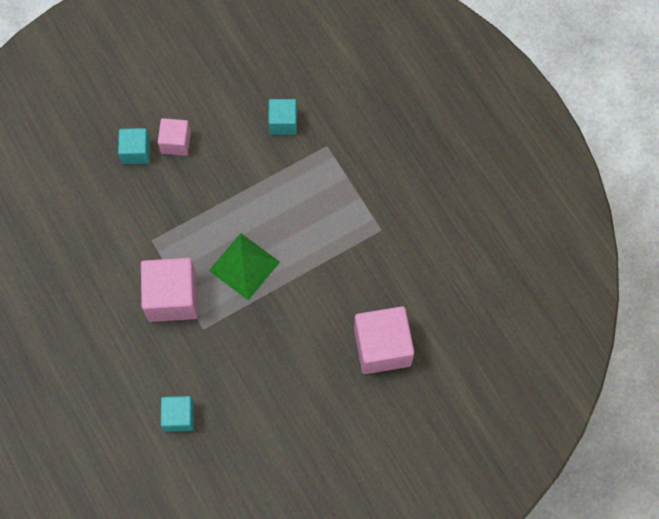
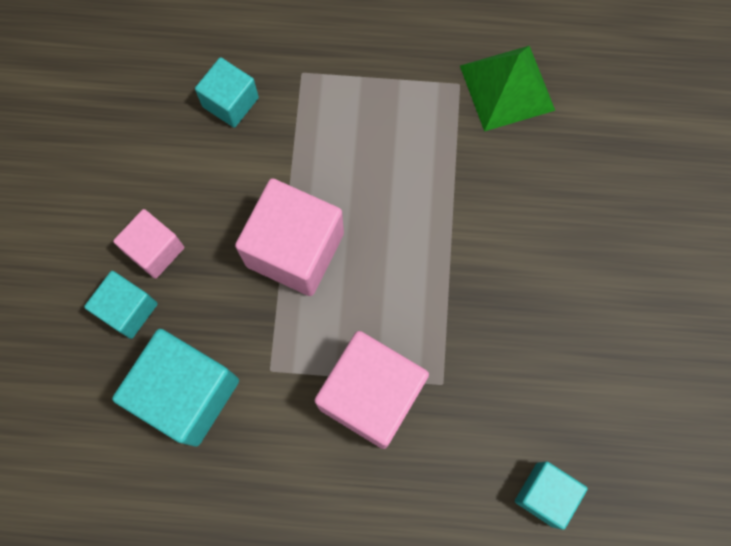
camera: 55 degrees left, 5 degrees up
green pyramid [209,233,280,300] -> green pyramid moved to [460,46,555,131]
pink cube [354,306,414,374] -> pink cube moved to [235,178,344,296]
none -> turquoise cube [112,329,239,447]

